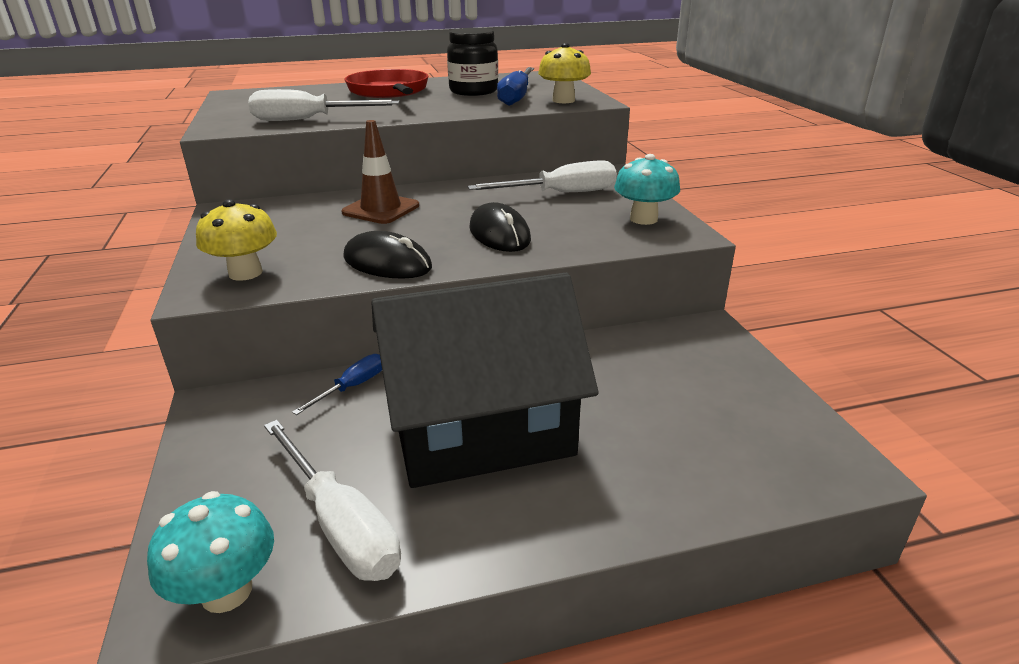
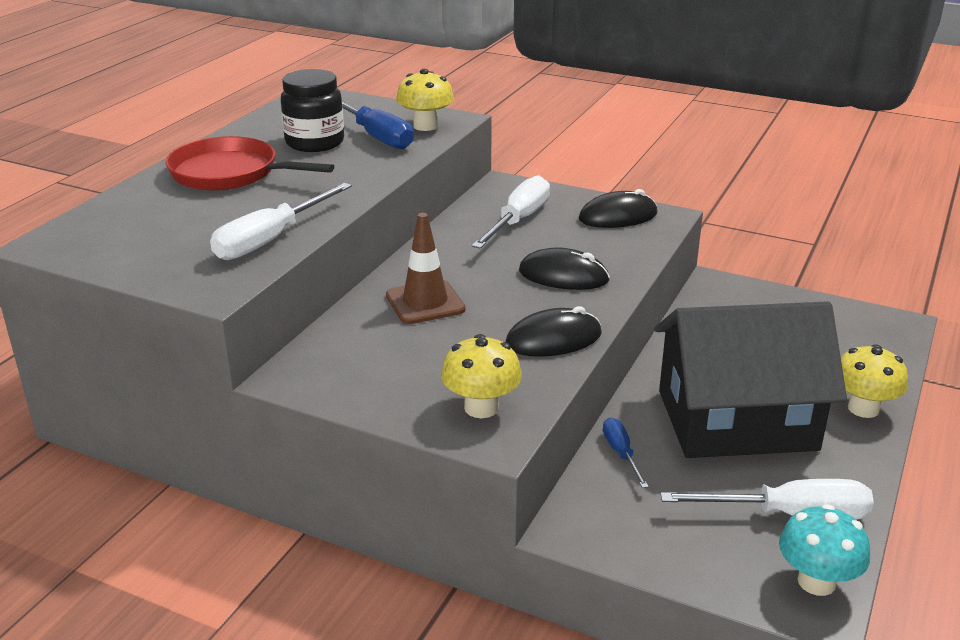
camera: 50 degrees left, 0 degrees up
black house [371,273,598,488] -> black house turned 60 degrees clockwise [654,301,847,458]
turquoise mushroom [614,154,680,225] -> black mouse [579,189,658,228]
none -> yellow mushroom [841,344,908,418]

